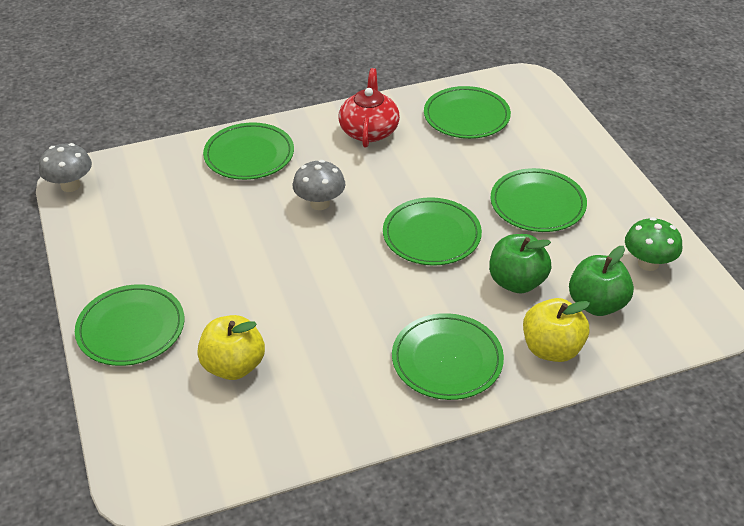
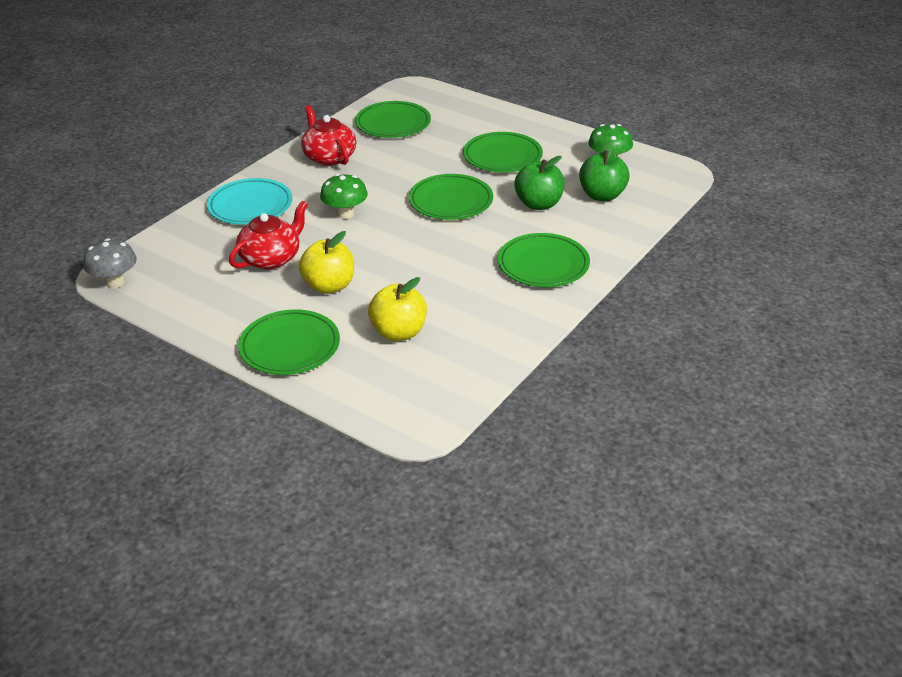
camera: 35 degrees left, 5 degrees down
green plate [203,122,294,180] -> turquoise plate [207,178,293,225]
grey mushroom [293,160,345,210] -> green mushroom [320,174,368,219]
yellow apple [523,298,590,362] -> yellow apple moved to [299,231,354,294]
none -> red teapot [229,201,308,269]

